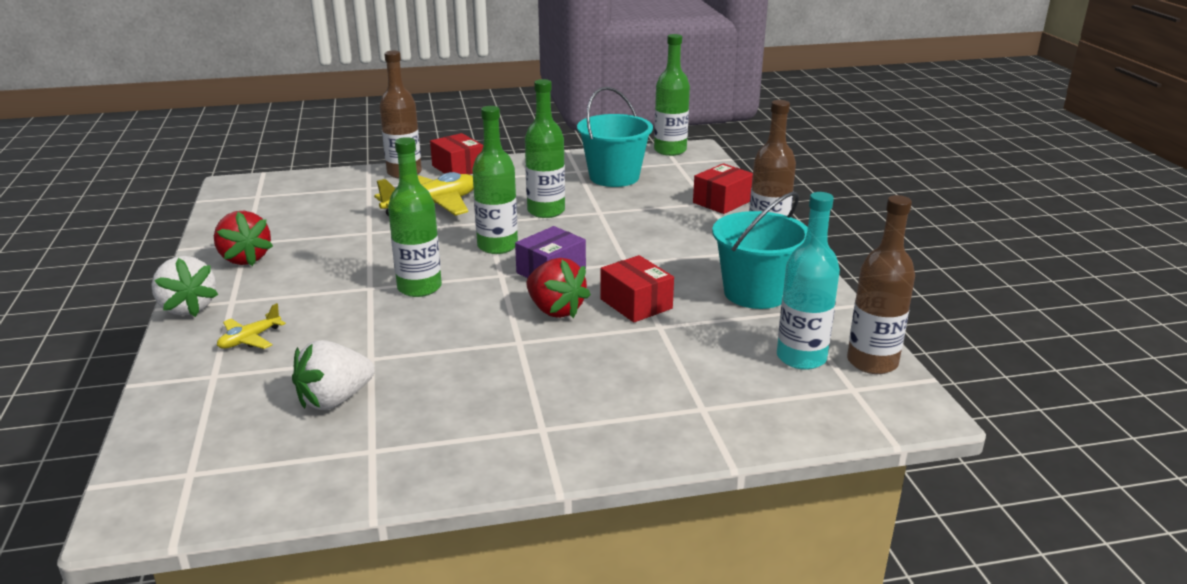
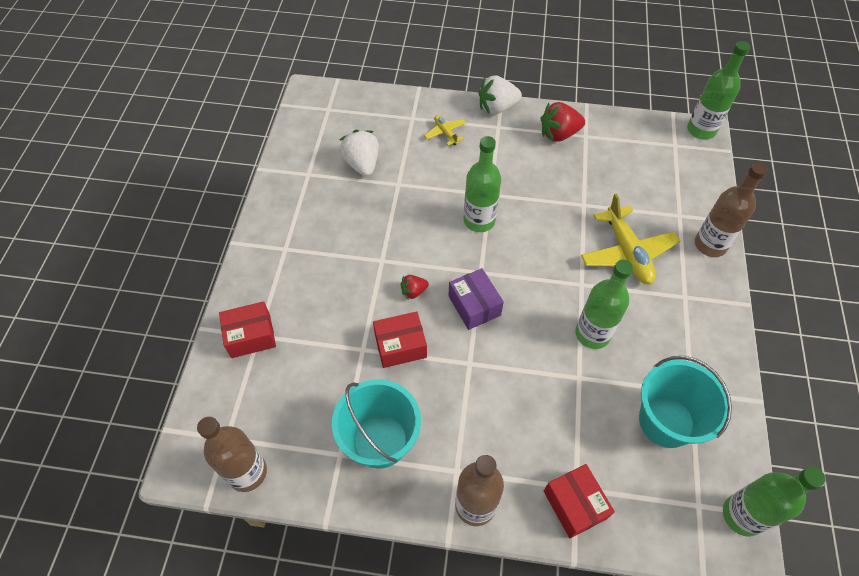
camera: 110 degrees right, 30 degrees up
red box [430,133,483,175] -> red box moved to [219,301,276,358]
green bottle [472,106,518,254] -> green bottle moved to [687,41,750,140]
red strawberry [526,258,591,318] -> red strawberry [400,275,429,300], size x0.55
turquoise bottle [777,192,840,370] -> none

